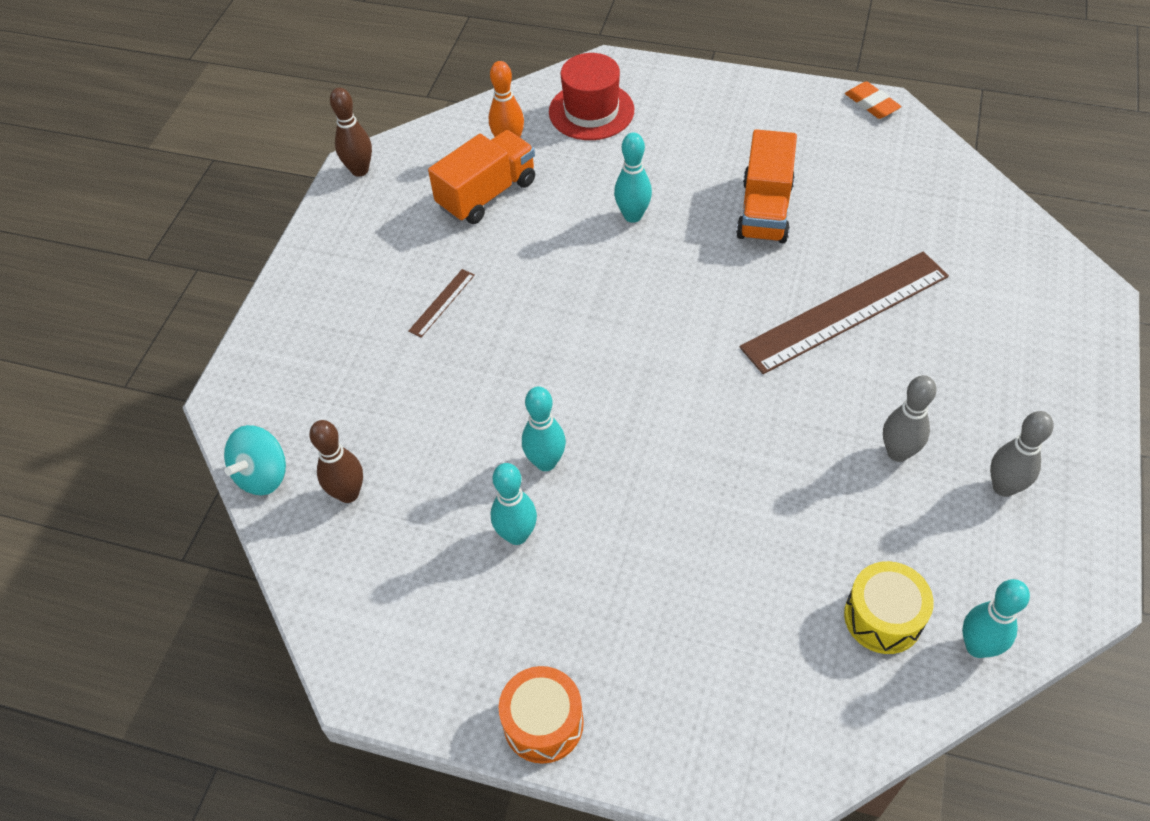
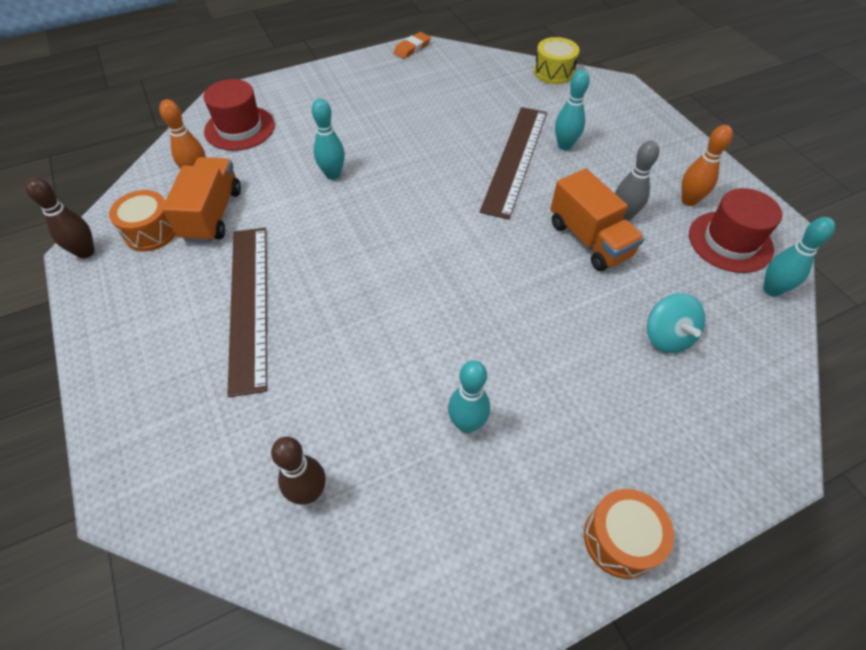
camera: 45 degrees left, 0 degrees up
turquoise spinning top [224,425,286,495] -> turquoise spinning top moved to [647,293,706,353]
brown ruler [408,269,475,338] -> brown ruler [227,228,267,397], size x2.43
turquoise bowling pin [522,387,566,471] -> turquoise bowling pin moved to [555,70,590,150]
orange truck [736,129,797,243] -> orange truck moved to [550,169,645,271]
yellow drum [844,561,934,654] -> yellow drum moved to [534,37,579,84]
orange eraser [845,81,901,119] -> orange eraser turned 60 degrees counterclockwise [393,32,431,59]
grey bowling pin [990,411,1054,497] -> orange bowling pin [682,125,733,206]
none -> orange drum [109,190,176,251]
none -> red hat [689,188,782,273]

